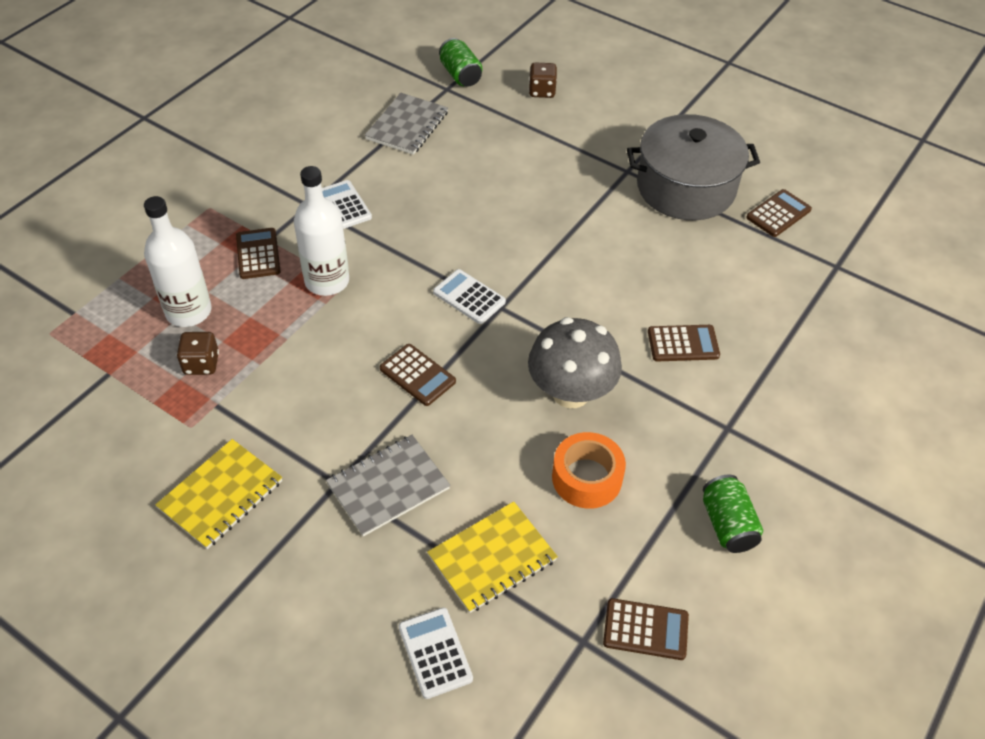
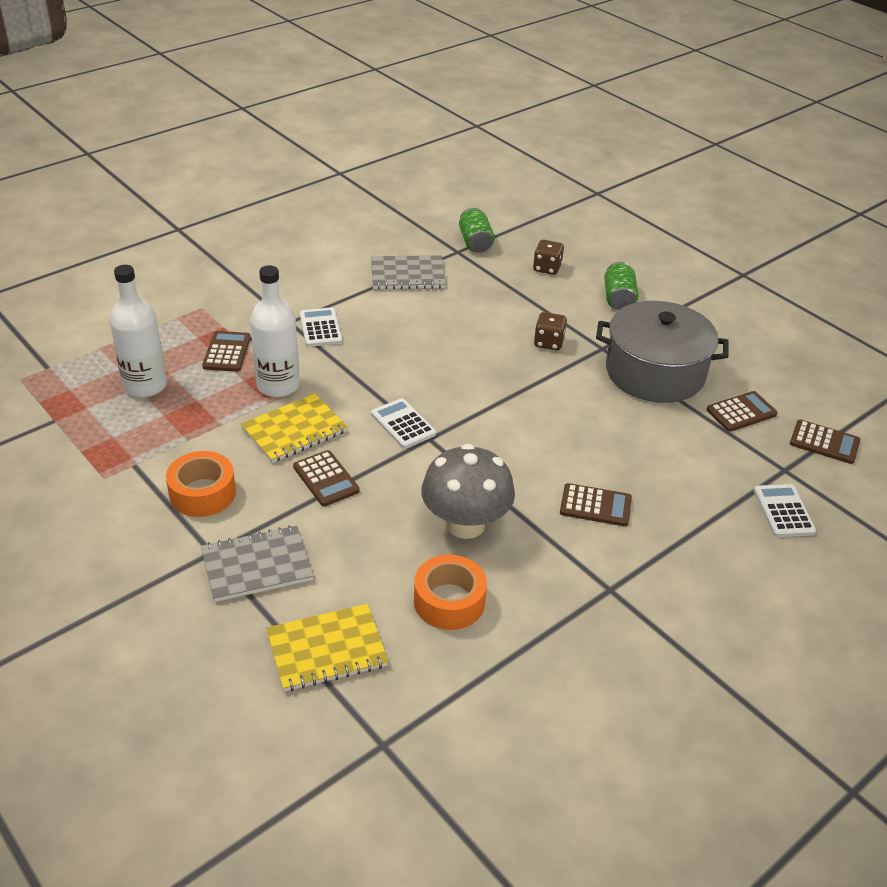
camera: 15 degrees right, 10 degrees down
yellow notebook [155,439,282,549] -> yellow notebook moved to [241,394,348,463]
brown dice [177,332,219,375] -> brown dice moved to [534,312,567,350]
grey notebook [365,93,448,155] -> grey notebook turned 45 degrees clockwise [371,255,446,289]
white calculator [399,607,473,699] -> white calculator moved to [754,484,816,537]
brown calculator [603,598,689,660] -> brown calculator moved to [790,420,860,464]
green can [703,475,763,553] -> green can moved to [604,262,638,310]
none -> orange tape [166,451,236,517]

